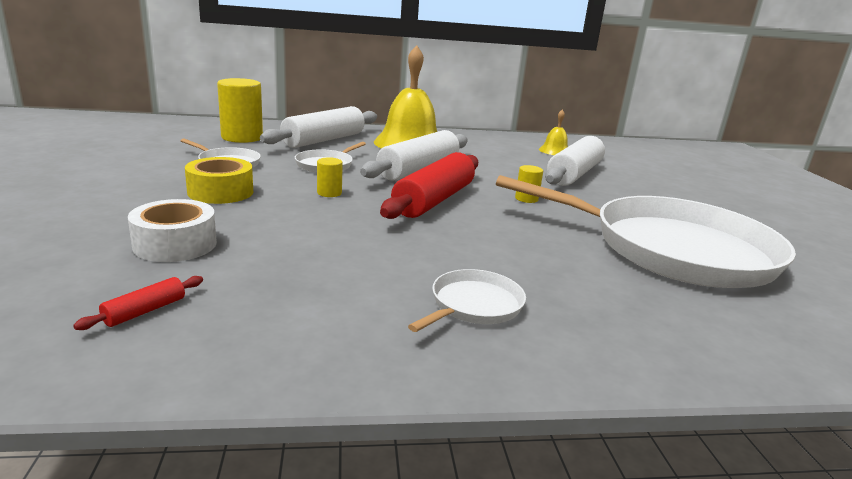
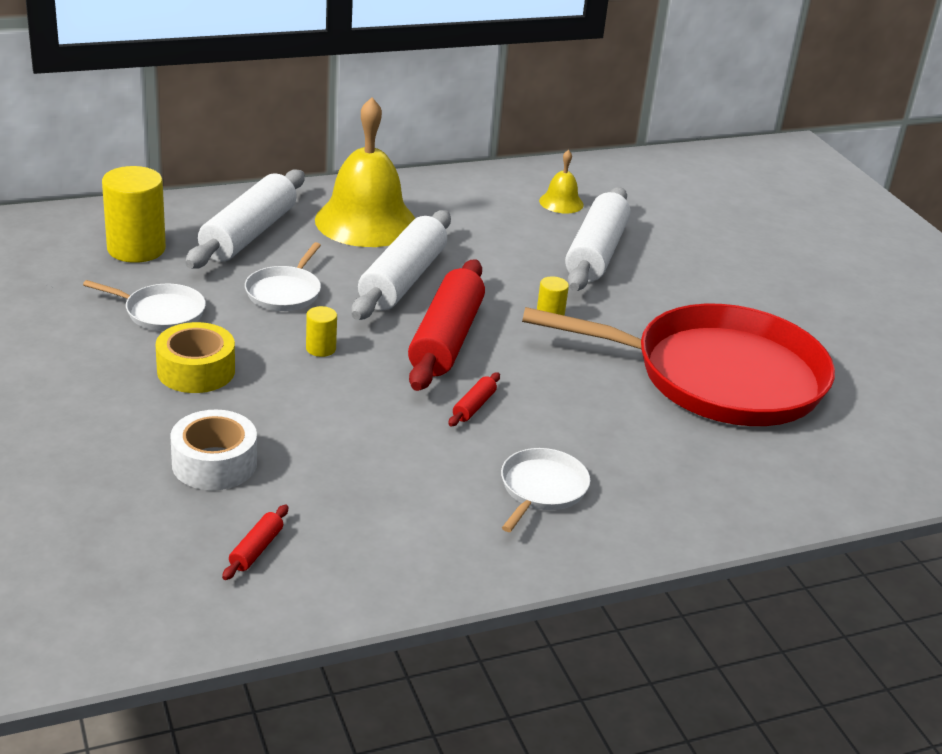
camera: 15 degrees left, 10 degrees up
white pan [496,175,796,288] -> red pan [522,304,835,426]
none -> red rolling pin [449,372,500,426]

